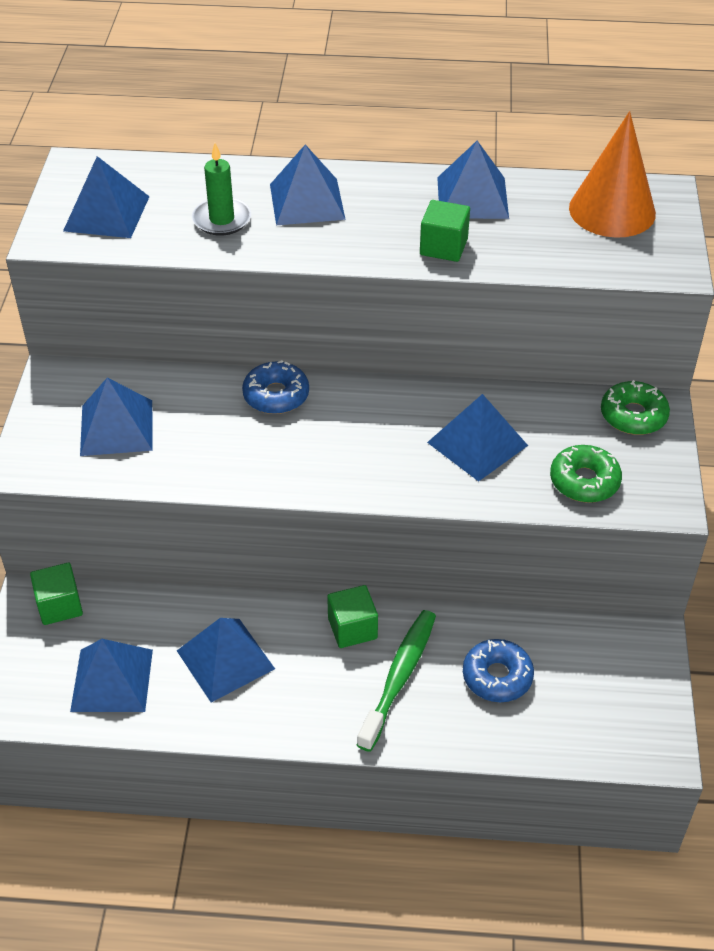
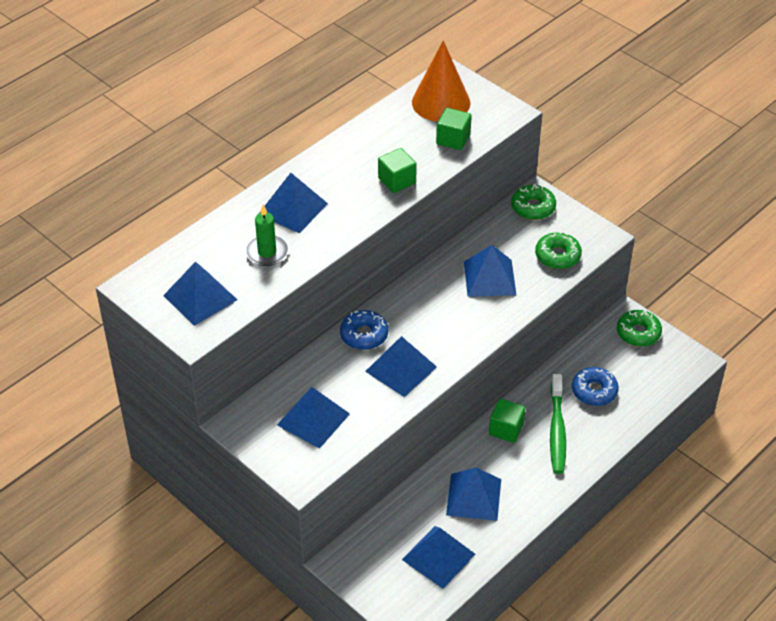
camera: 50 degrees left, 0 degrees up
green cube [30,562,83,625] -> green cube moved to [436,108,472,150]
green toothbrush [357,610,436,752] -> green toothbrush turned 150 degrees counterclockwise [550,374,566,474]
blue pyramid [437,141,509,219] -> blue pyramid moved to [365,336,437,397]
none -> green donut [617,310,662,347]

